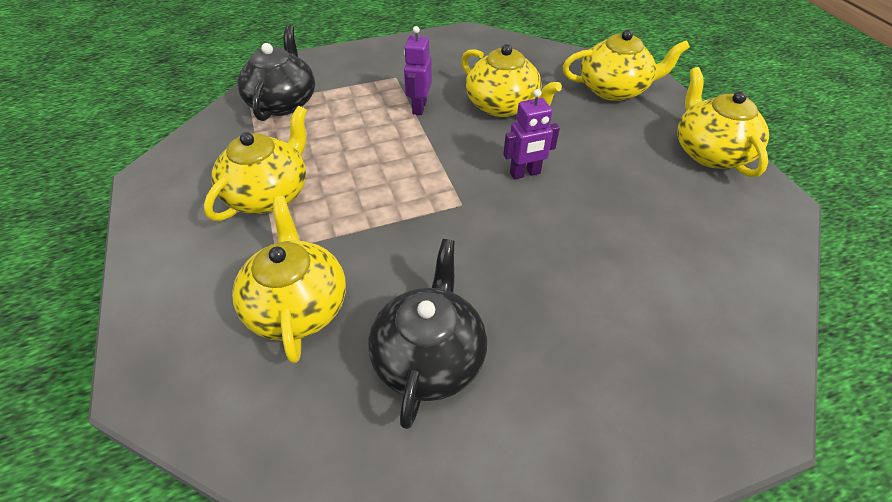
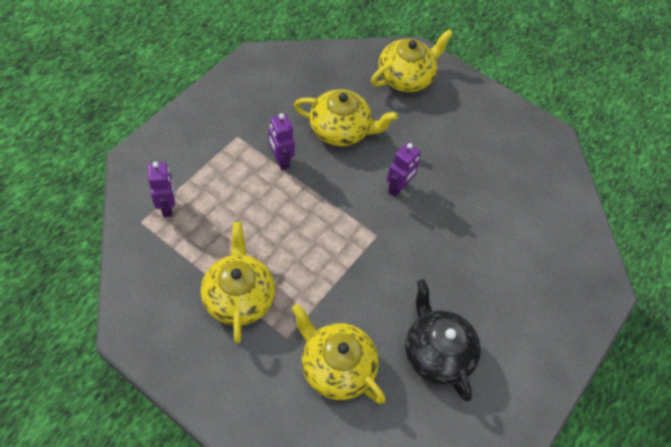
camera: 40 degrees left, 10 degrees up
black teapot [237,25,315,121] -> purple robot [148,162,175,217]
yellow teapot [677,67,769,177] -> none

